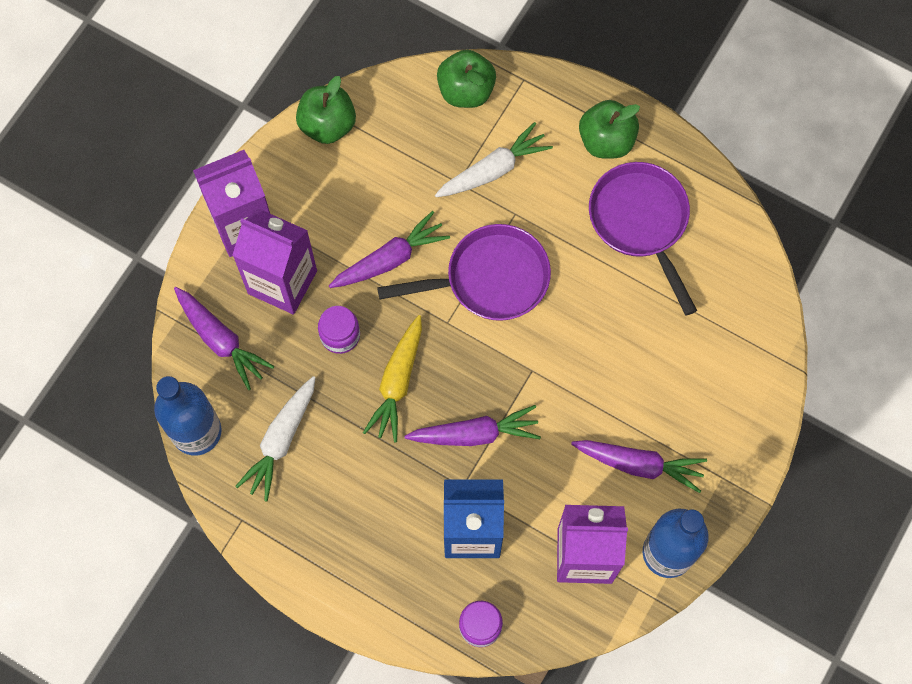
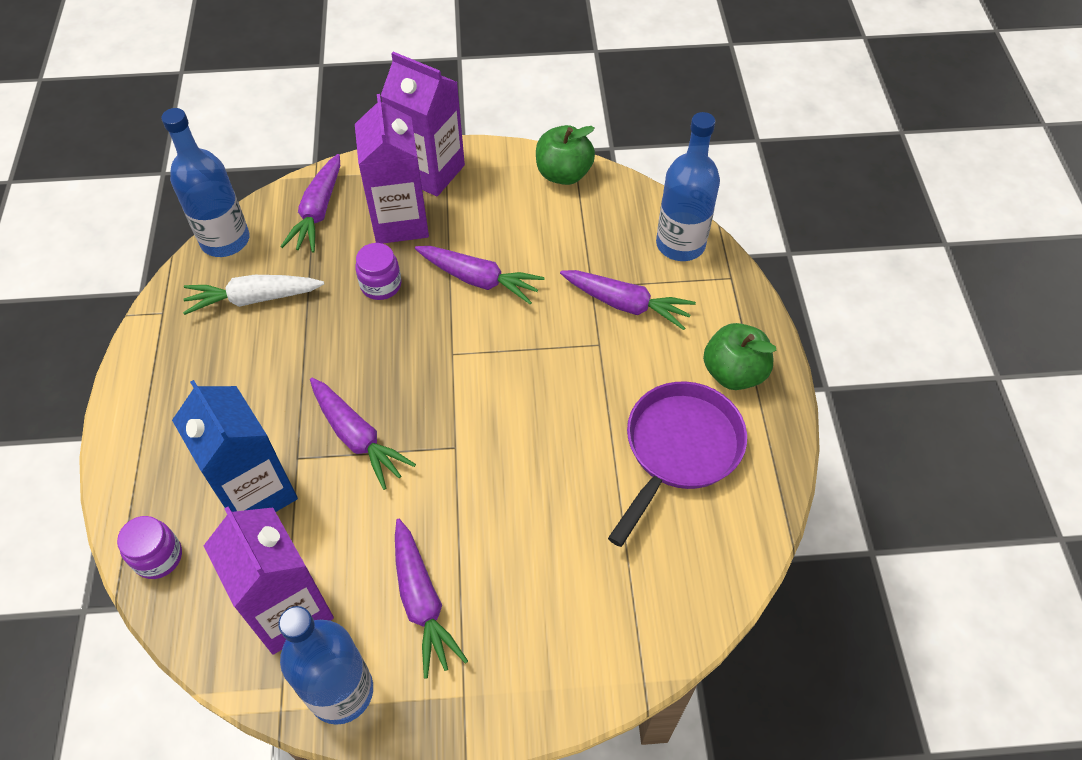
camera: 55 degrees right, 15 degrees down
yellow carrot [363,315,422,442] -> none
purple pan [377,224,551,321] -> none
white carrot [435,122,553,197] -> purple carrot [560,270,696,330]
green apple [437,49,496,108] -> blue bottle [656,112,720,261]

